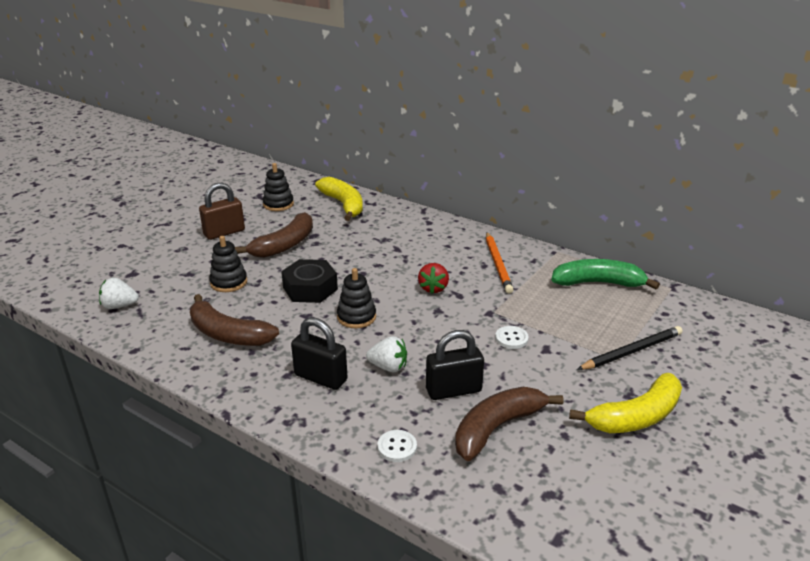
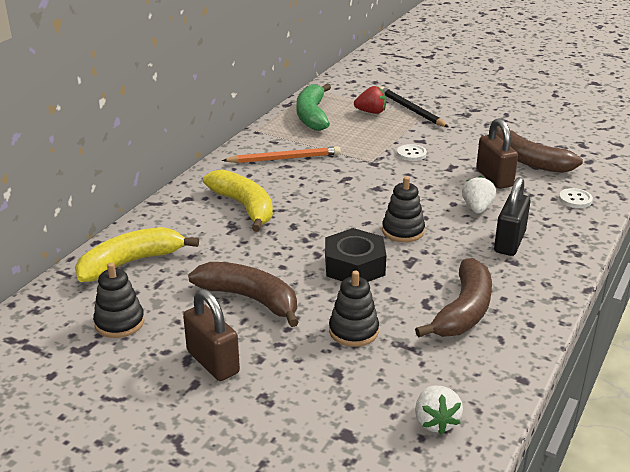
camera: 95 degrees left, 0 degrees up
red strawberry [418,263,449,294] -> red strawberry moved to [354,86,386,114]
black padlock [426,330,484,400] -> brown padlock [476,118,518,189]
yellow banana [569,373,682,433] -> yellow banana moved to [203,169,273,232]

